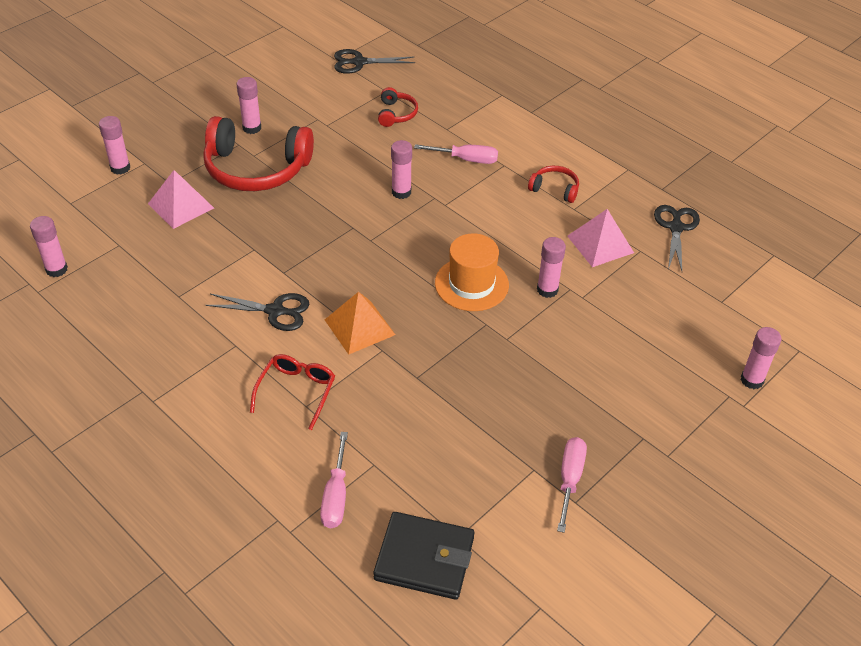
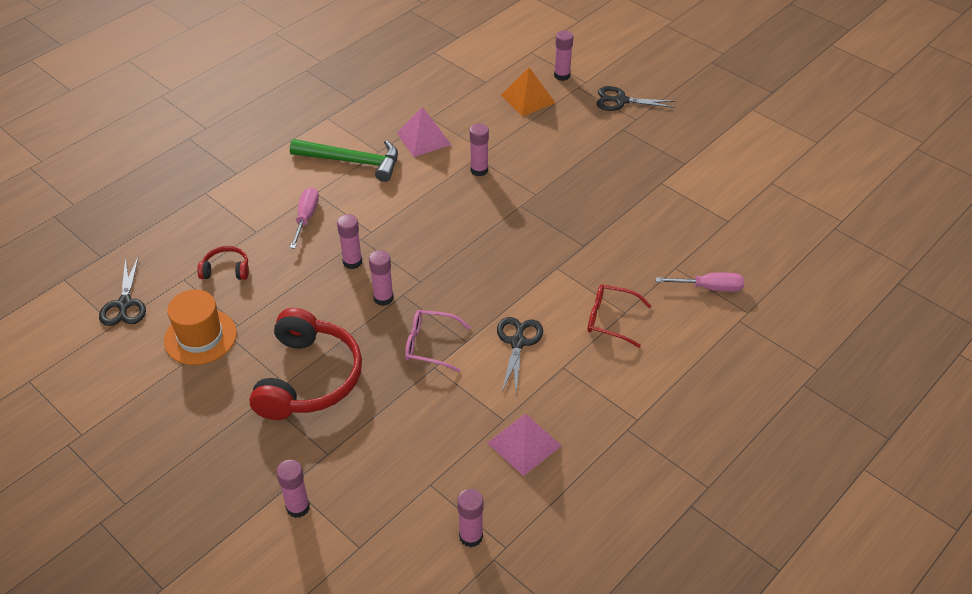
camera: 90 degrees left, 0 degrees up
pink pyramid [148,170,214,229] -> pink pyramid moved to [487,414,562,476]
pink glue stick [236,77,261,134] -> pink glue stick moved to [369,250,394,306]
orange pyramid [325,292,395,355] -> orange pyramid moved to [501,67,555,116]
black wallet [373,512,474,600] -> none
orange hat [435,233,509,311] -> orange hat moved to [164,290,237,365]
red headphones [528,166,579,203] -> green hammer [290,139,398,182]
pink screwdriver [557,437,587,533] -> none
black scissors [654,205,700,271] -> black scissors moved to [597,86,675,111]
none -> pink glasses [405,310,471,372]

